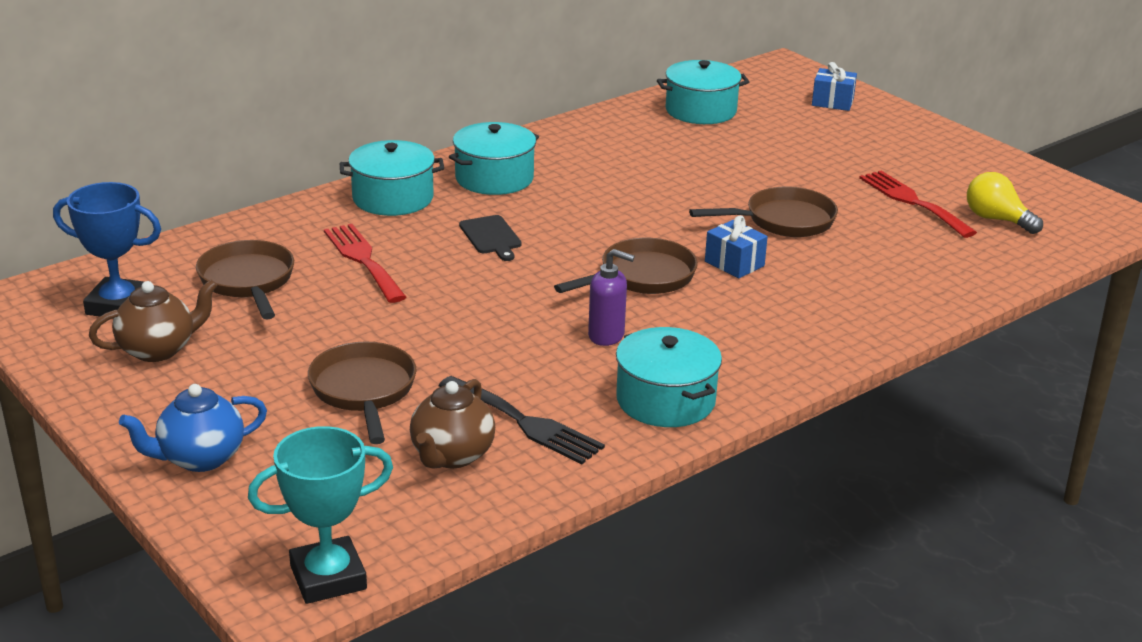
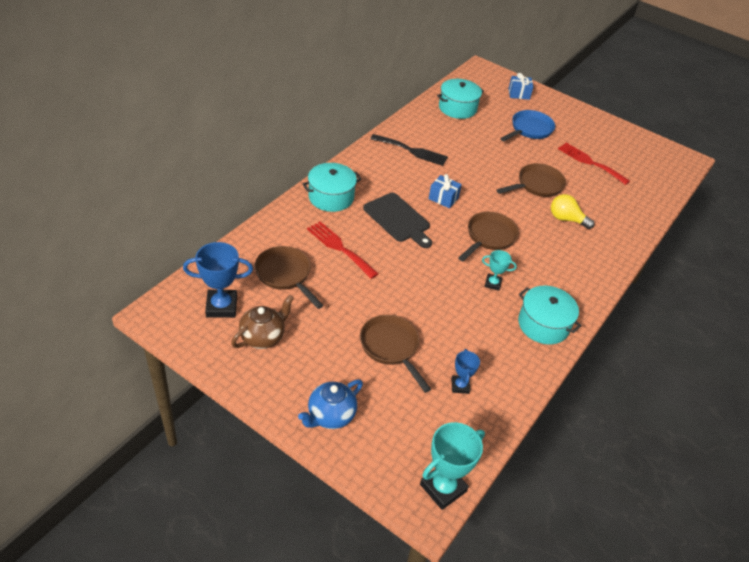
camera: 20 degrees left, 15 degrees up
brown teapot [410,379,495,468] -> blue trophy [451,349,480,394]
black fork [438,376,605,464] -> black fork moved to [370,134,448,166]
turquoise pot [449,122,539,195] -> none
black cutting board [459,215,522,261] -> black cutting board [363,193,432,248], size x1.66
purple soap dispenser [588,249,635,346] -> turquoise trophy [482,250,517,291]
blue gift [705,216,768,278] -> blue gift moved to [429,174,462,208]
yellow light bulb [967,172,1043,234] -> yellow light bulb moved to [551,194,594,229]
none -> blue pan [500,110,555,141]

